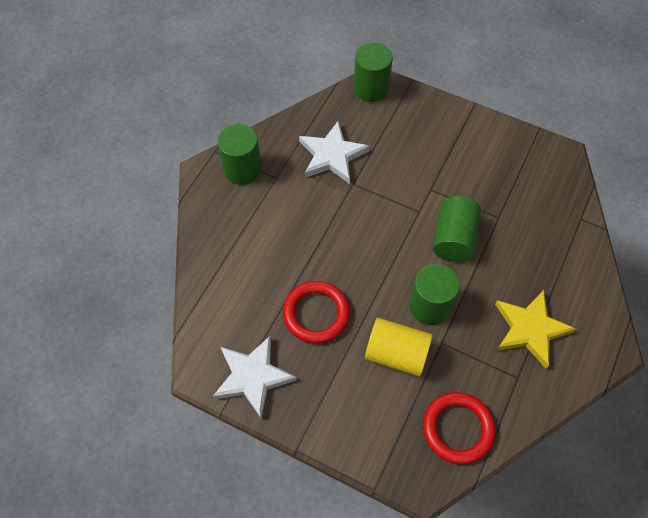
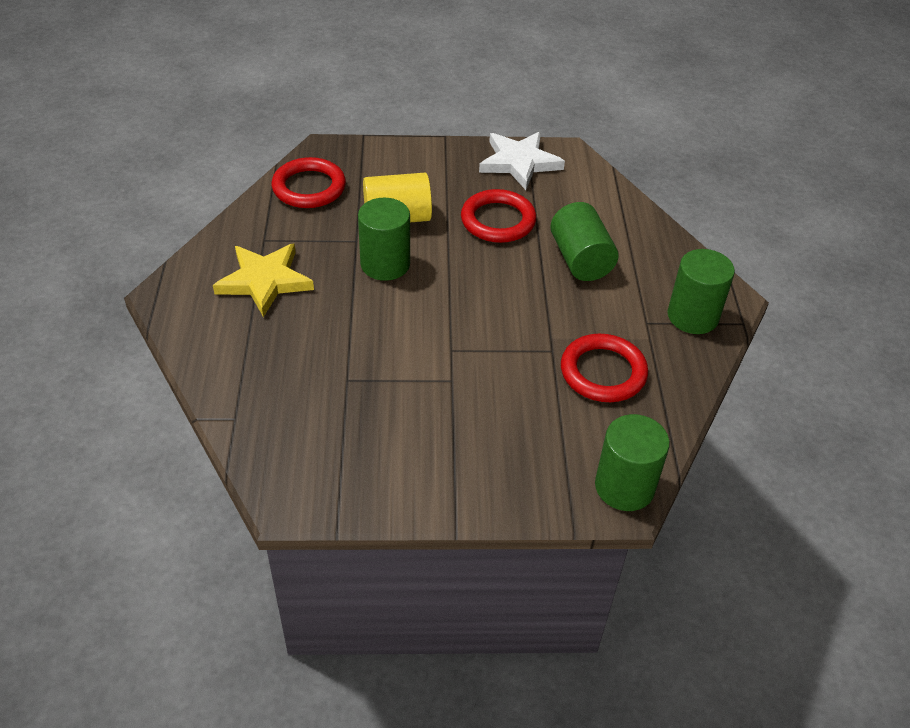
camera: 150 degrees right, 15 degrees down
white star [299,121,370,184] -> red ring [561,334,648,402]
green cylinder [433,196,481,262] -> green cylinder moved to [550,202,619,281]

